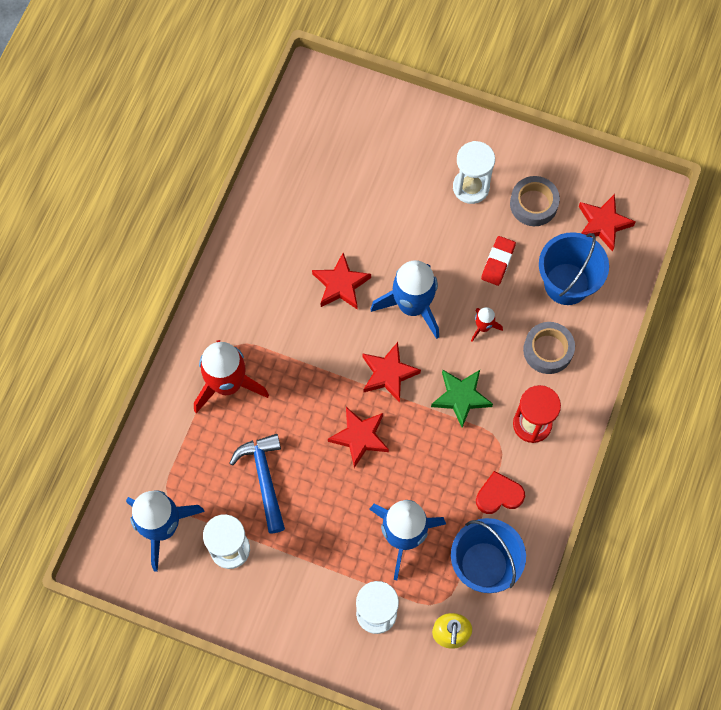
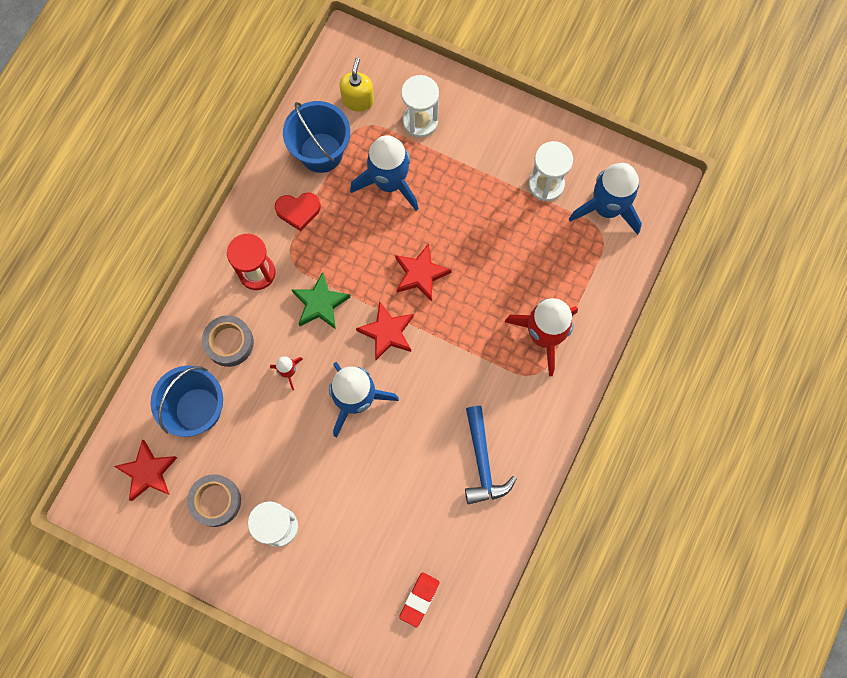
camera: 175 degrees left, 5 degrees up
blue hammer [230,434,285,534] -> blue hammer moved to [465,406,517,504]
red star [312,253,371,310] -> none
red eraser [481,236,516,286] -> red eraser moved to [399,572,440,627]

